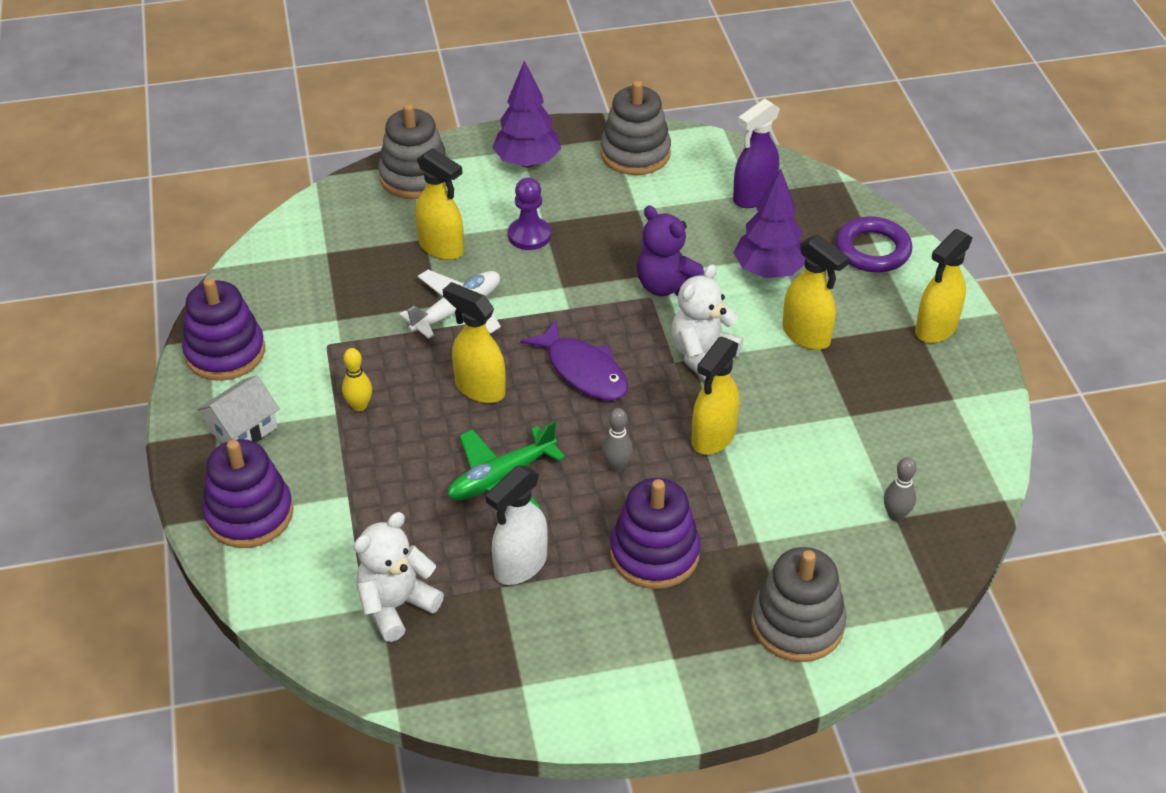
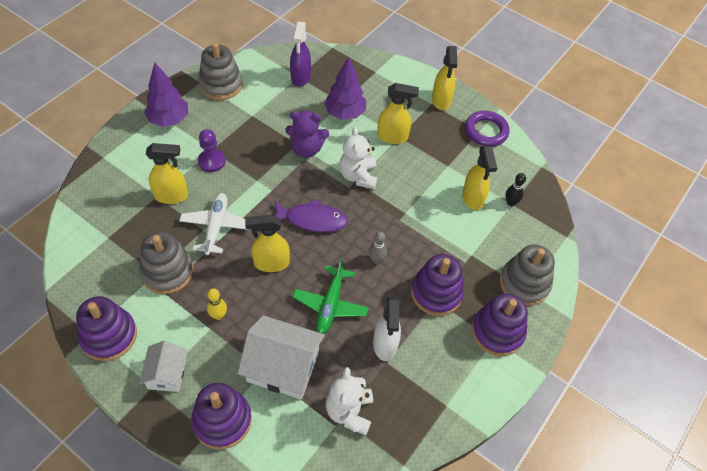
camera: 45 degrees left, 10 degrees up
grey stacking toy [378,104,448,199] -> grey stacking toy moved to [139,232,194,294]
yellow spray bottle [692,337,740,455] -> yellow spray bottle moved to [462,146,497,210]
purple ring [835,217,912,272] -> purple ring moved to [465,111,510,147]
grey bowling pin [884,457,917,521] -> black bowling pin [506,173,526,206]
none -> white house [238,316,325,399]
none -> purple stacking toy [472,293,528,356]

